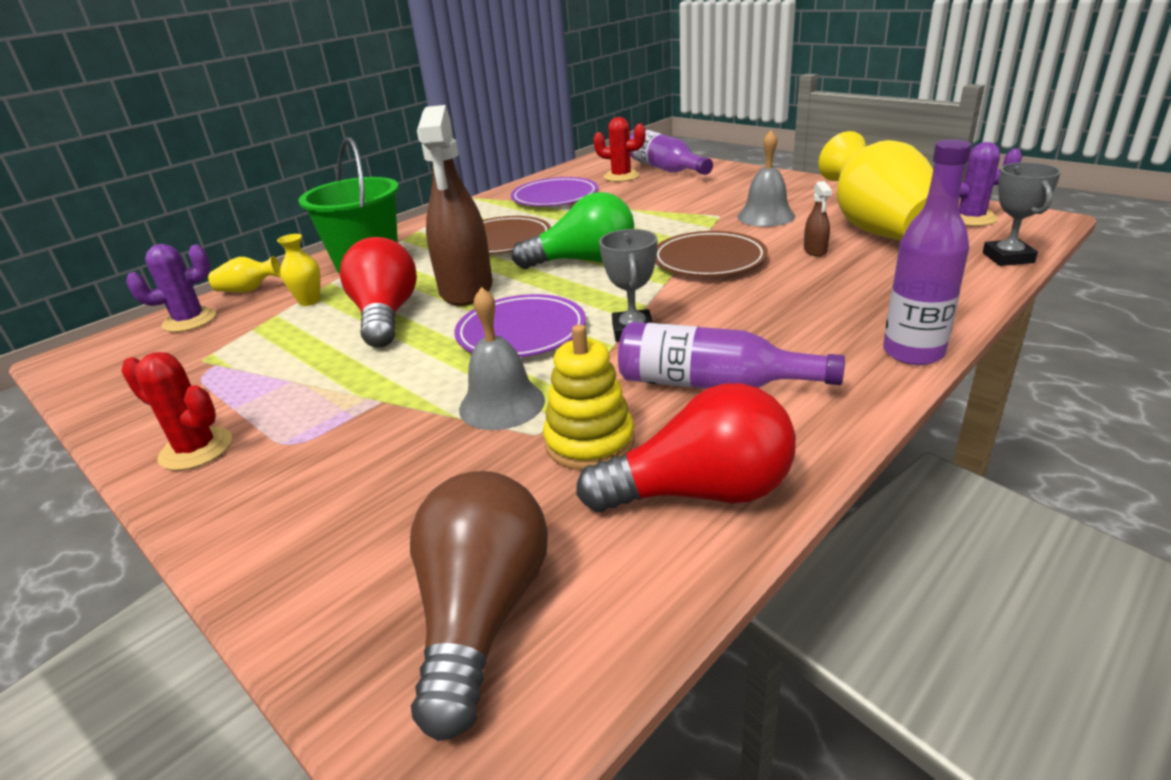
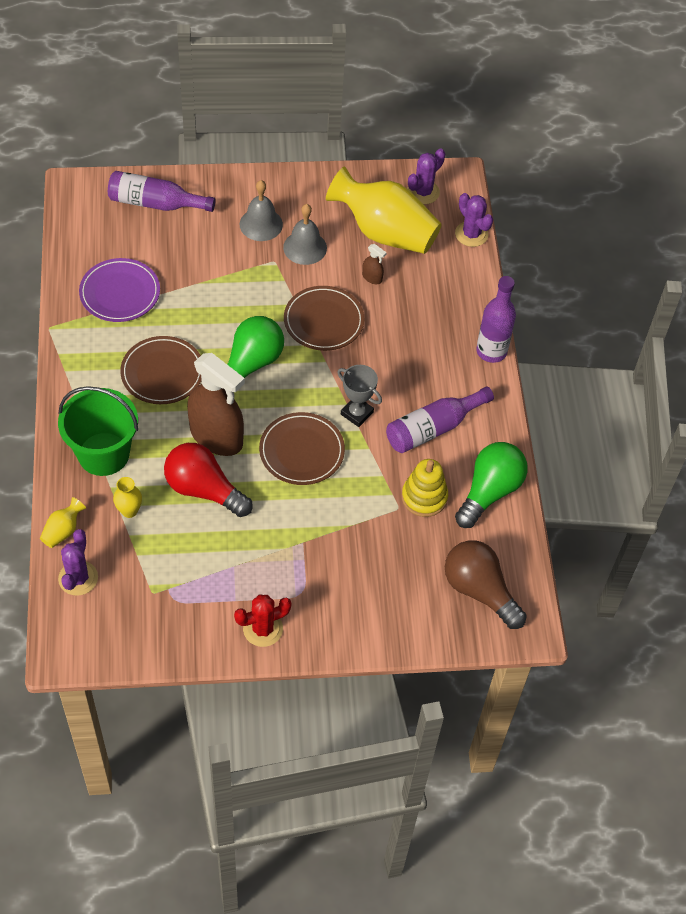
camera: 55 degrees left, 25 degrees up
purple plate [454,294,586,357] -> brown plate [259,412,345,485]
grey bell [459,287,545,430] -> grey bell moved to [240,180,283,241]
red light bulb [576,383,796,512] -> green light bulb [455,442,528,528]
red cactus [593,117,646,182] -> none
grey trophy [983,162,1061,266] -> purple cactus [455,193,493,247]

